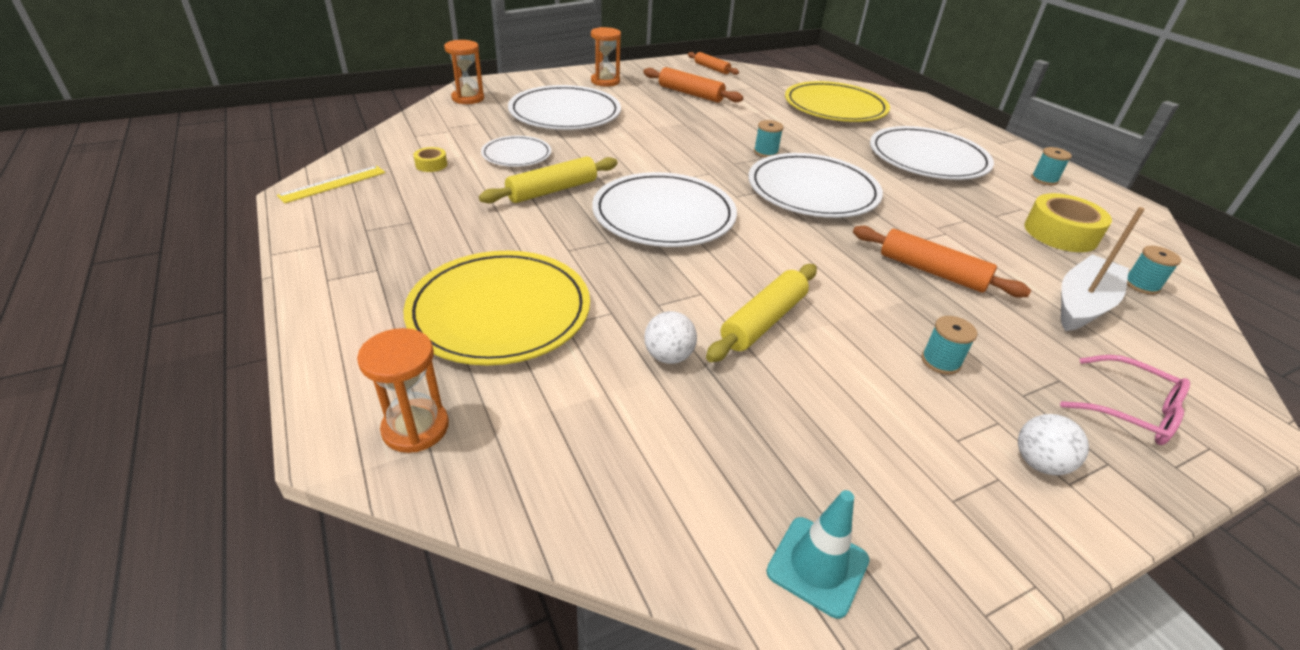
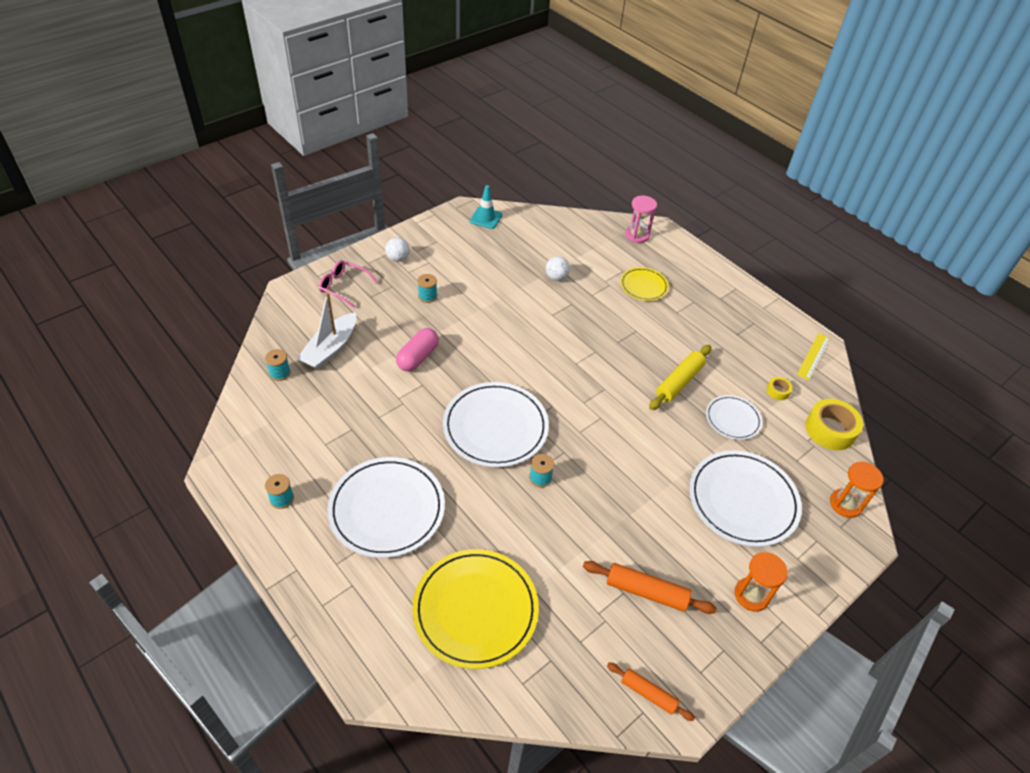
camera: 165 degrees right, 10 degrees up
orange hourglass [357,328,449,453] -> pink hourglass [626,196,657,243]
yellow plate [403,251,590,365] -> yellow plate [620,267,669,301], size x0.55
white plate [592,172,737,247] -> none
yellow rolling pin [706,264,817,362] -> none
orange rolling pin [853,226,1031,297] -> pink capsule [396,328,439,371]
yellow tape [1024,193,1112,252] -> yellow tape moved to [805,399,863,450]

